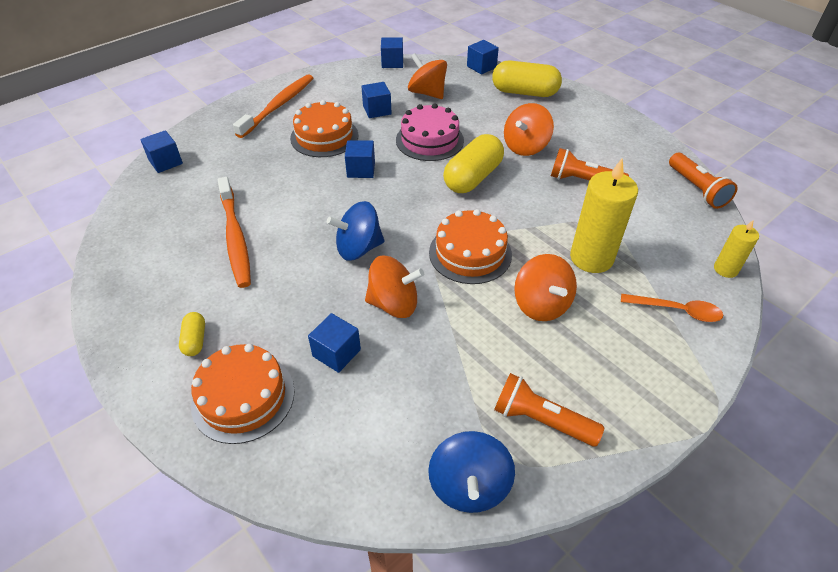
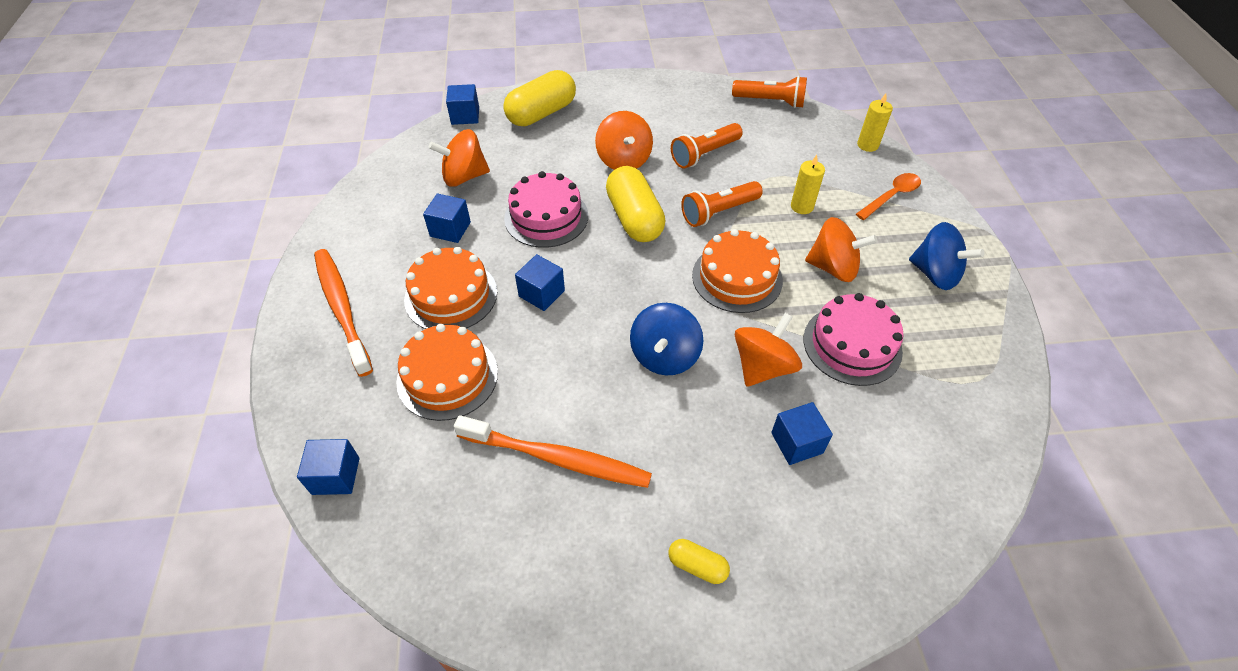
camera: 55 degrees left, 5 degrees up
orange cake [191,344,295,444] -> orange cake moved to [396,324,498,421]
blue cube [381,37,403,68] -> none
blue spinning top [428,431,515,513] -> blue spinning top moved to [909,222,984,290]
orange flashlight [494,373,604,447] -> orange flashlight moved to [681,181,763,227]
yellow candle [570,158,638,273] -> yellow candle [791,155,825,214], size x0.54
none -> pink cake [804,293,904,386]

